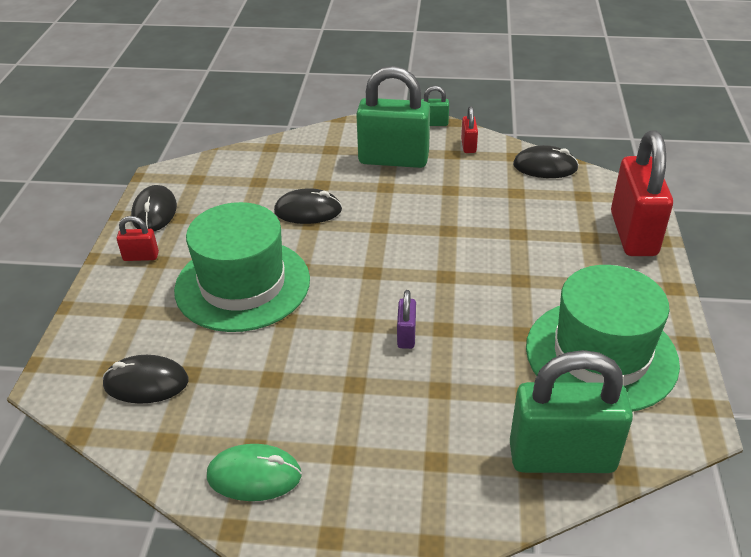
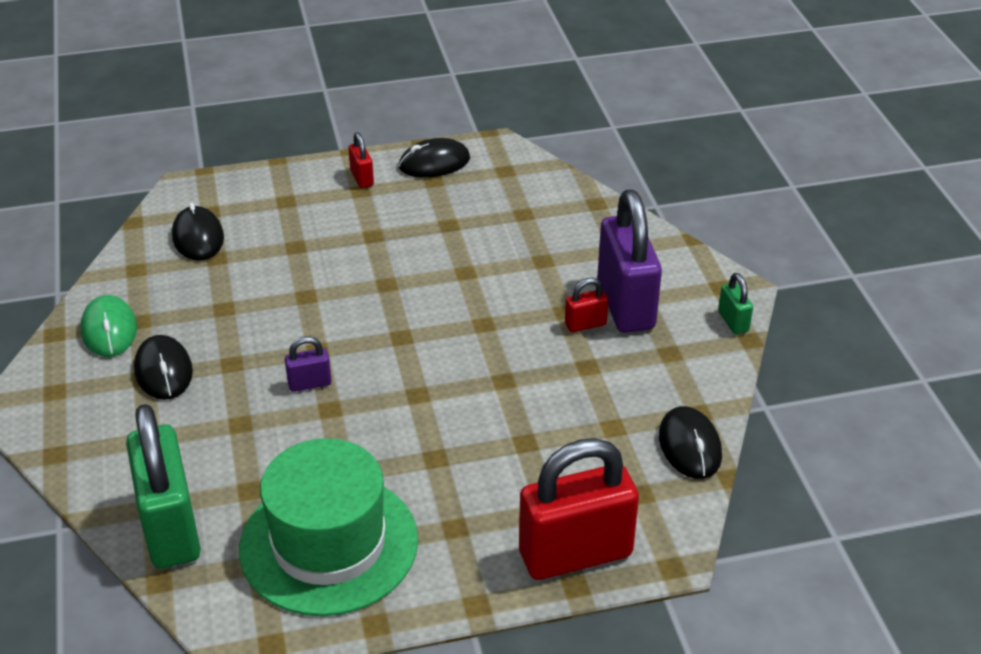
camera: 70 degrees right, 0 degrees up
green hat [174,202,310,332] -> none
black mouse [274,188,342,224] -> black mouse moved to [134,335,193,400]
green padlock [356,66,430,168] -> purple padlock [597,190,662,333]
red padlock [461,106,478,153] -> red padlock moved to [565,278,609,333]

